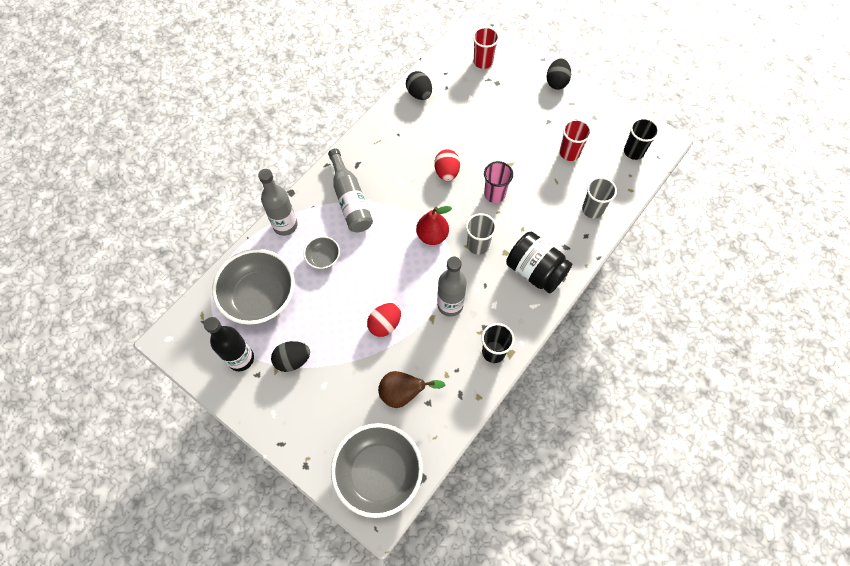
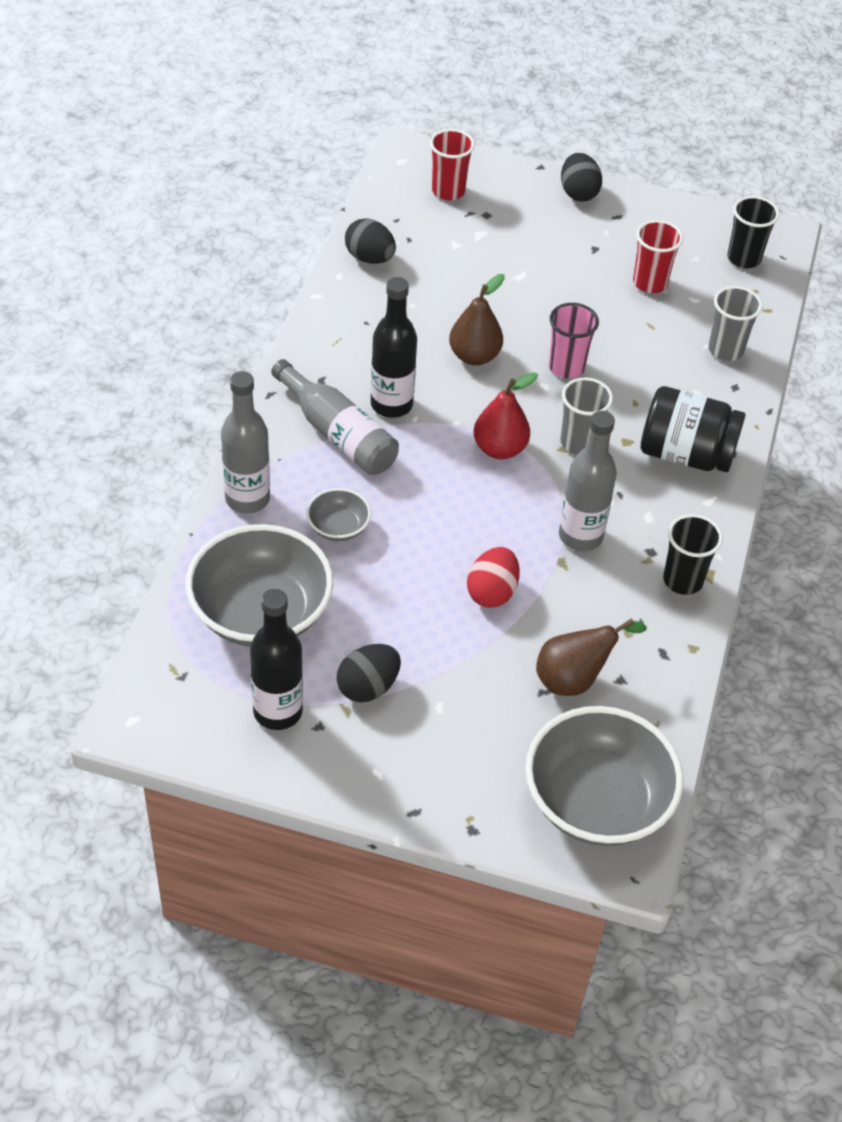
camera: 25 degrees left, 15 degrees down
red egg [434,149,460,181] -> brown pear [449,274,505,365]
none -> black bottle [371,277,417,418]

